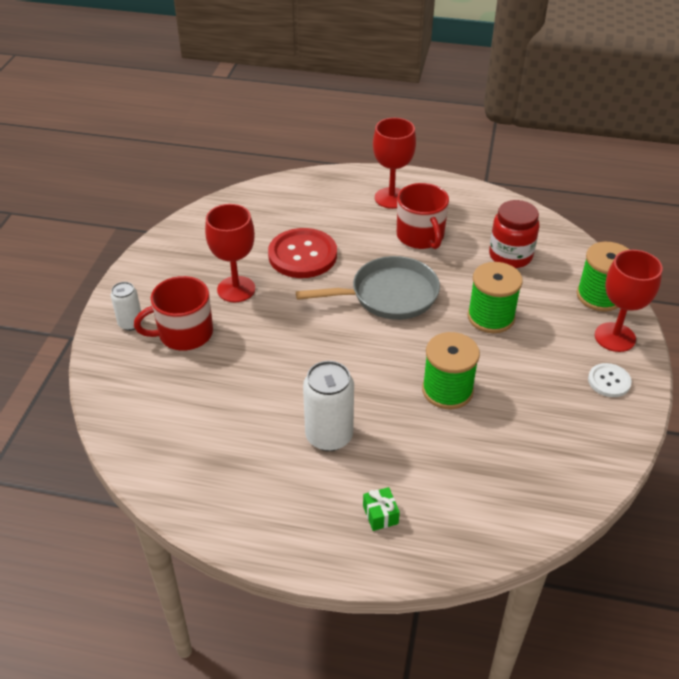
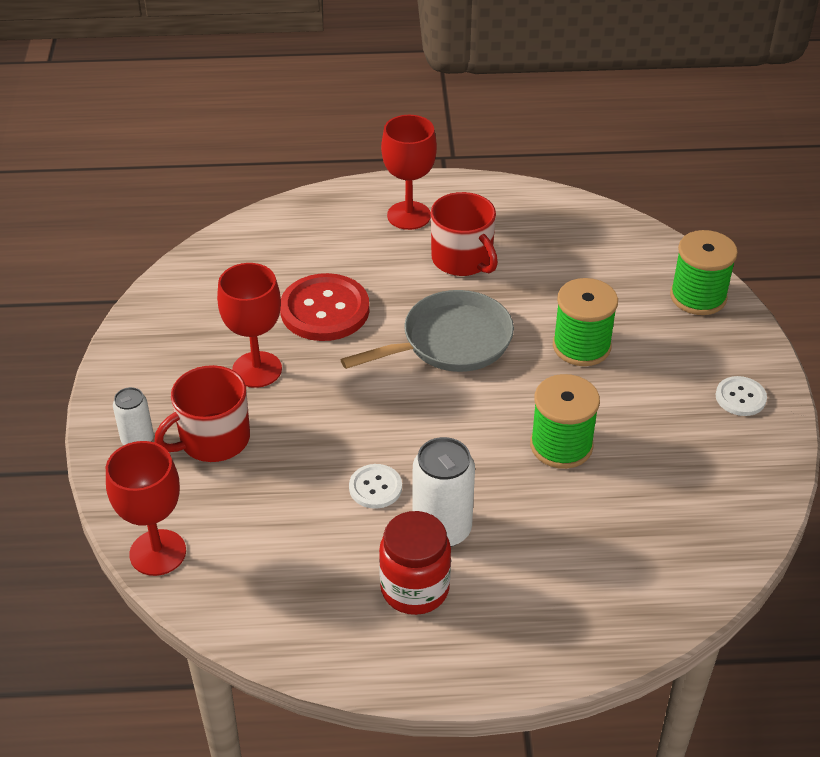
camera: 15 degrees left, 0 degrees up
green gift [363,487,400,531] -> none
red jar [489,200,539,268] -> red jar moved to [379,511,451,615]
red goblet [595,250,663,352] -> red goblet moved to [106,441,186,576]
none -> white button [349,464,402,509]

